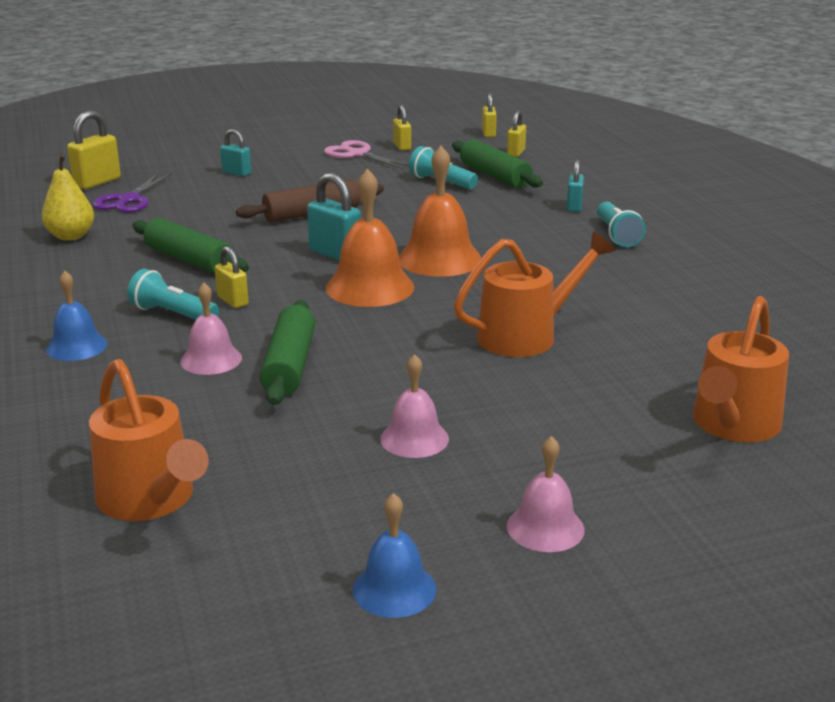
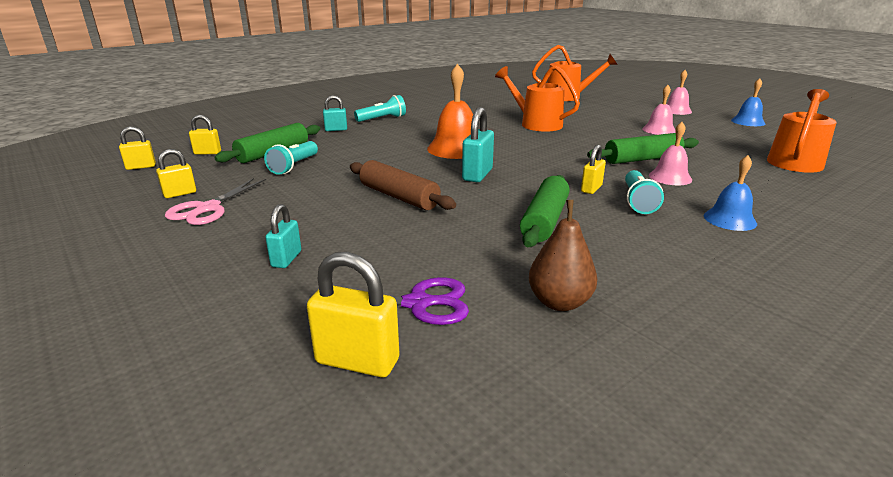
camera: 110 degrees left, 0 degrees up
yellow pear [41,155,94,241] -> brown pear [529,200,597,311]
orange bell [325,169,414,307] -> none

